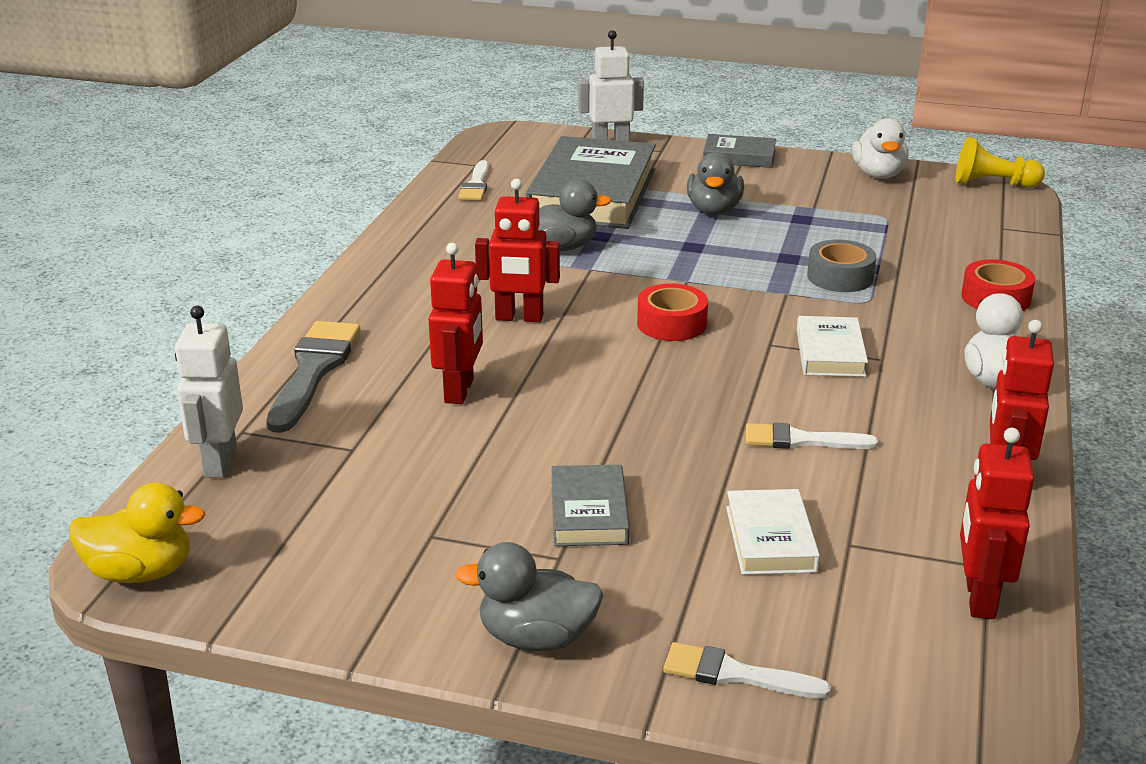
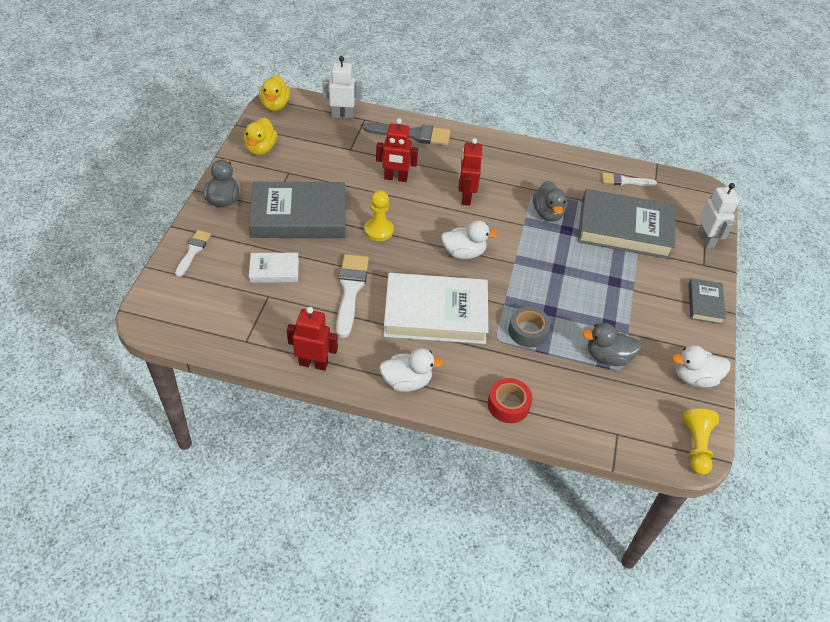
camera: 85 degrees right, 20 degrees up
grey book [551,465,630,546] -> grey book [249,182,345,238], size x2.06
red tape [637,283,708,341] -> white duck [441,220,498,259]
grey duck [687,152,744,215] -> grey duck moved to [582,323,642,366]
white brush [746,423,879,449] -> white brush [336,254,369,338], size x1.64
white book [797,316,868,377] -> white book [383,273,488,344], size x2.06
red robot [960,428,1034,619] -> none
none -> yellow duck [243,117,277,155]
none -> yellow pawn [364,190,394,241]

